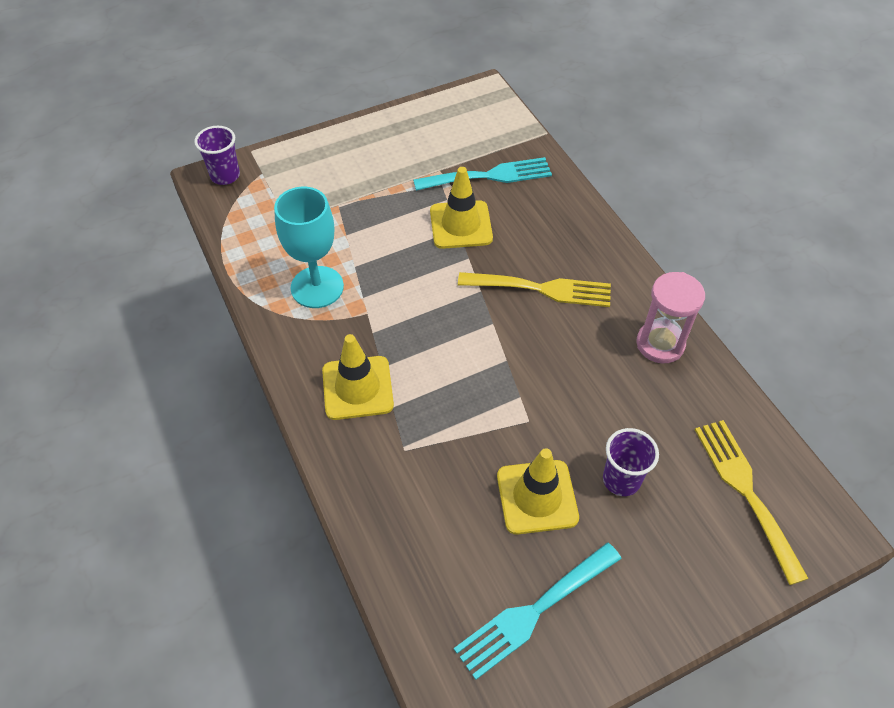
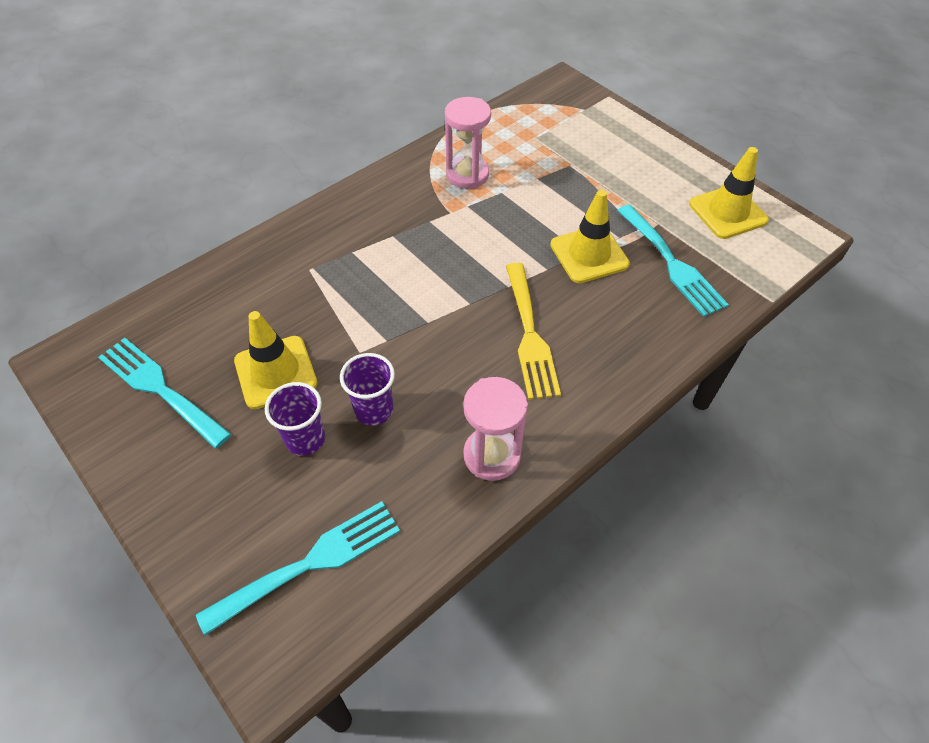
camera: 75 degrees right, 0 degrees up
purple cup [194,126,240,185] -> purple cup moved to [340,353,395,426]
turquoise goblet [274,187,344,308] -> pink hourglass [445,97,491,189]
yellow traffic cone [322,334,394,420] -> yellow traffic cone moved to [689,147,769,239]
yellow fork [695,420,809,585] -> turquoise fork [196,501,400,635]

